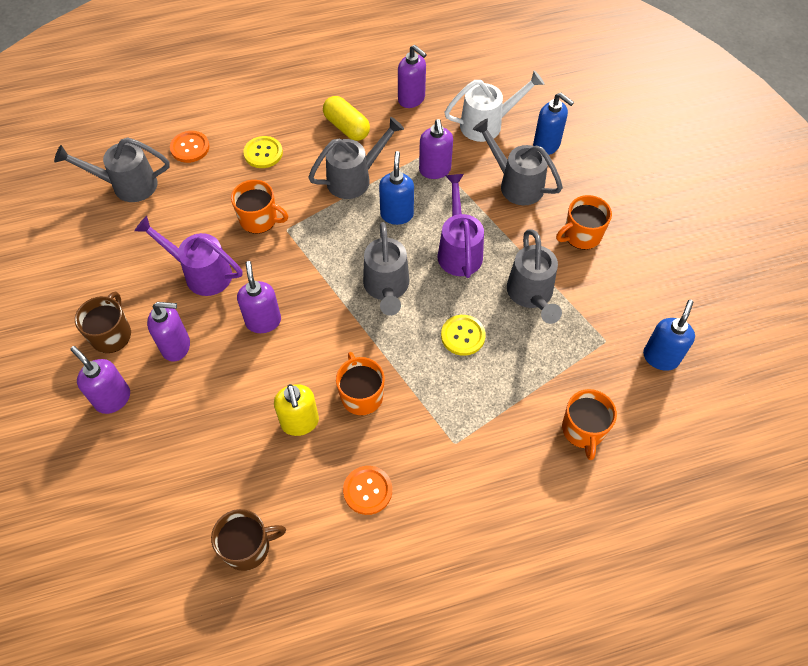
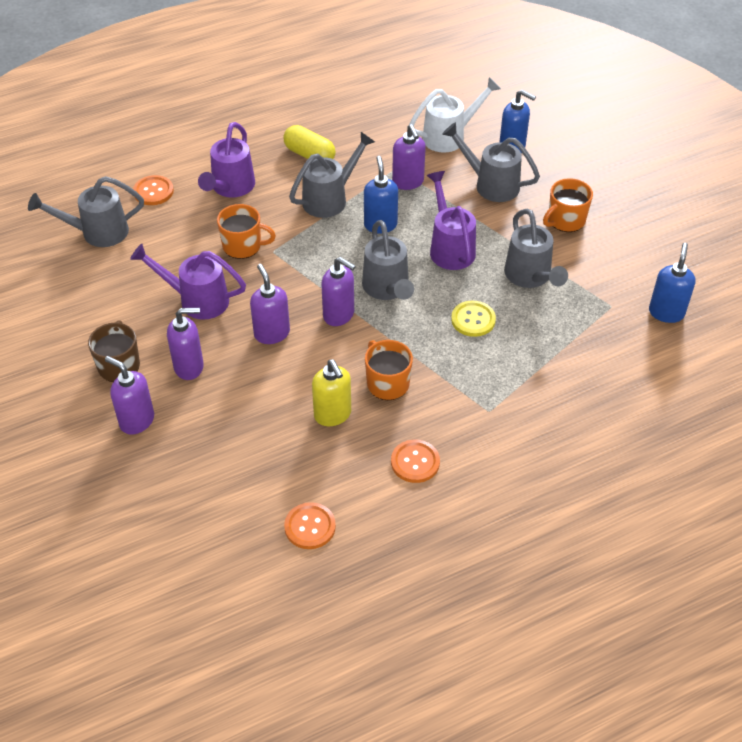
camera: 10 degrees left, 10 degrees down
brown mug [211,509,286,571] -> orange button [284,502,336,549]
yellow button [243,136,283,168] -> purple watering can [198,122,255,198]
purple soap dispenser [398,45,427,108] -> purple soap dispenser moved to [321,257,356,326]
orange mug [562,389,617,460] -> none

